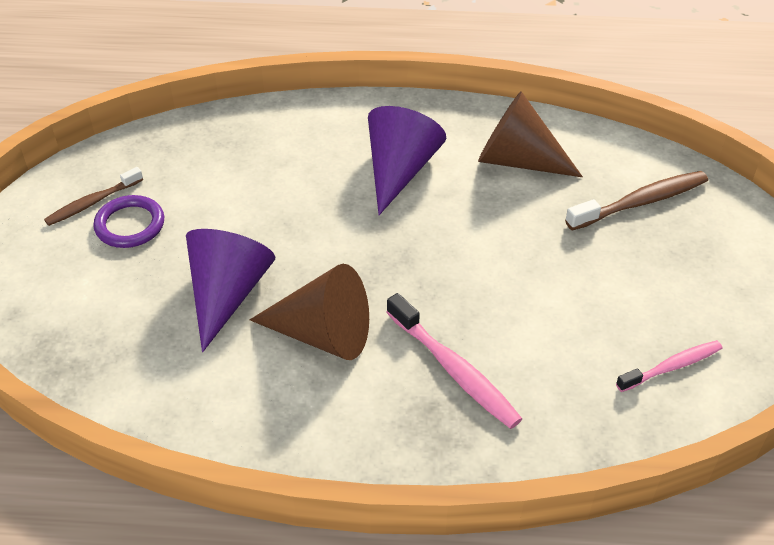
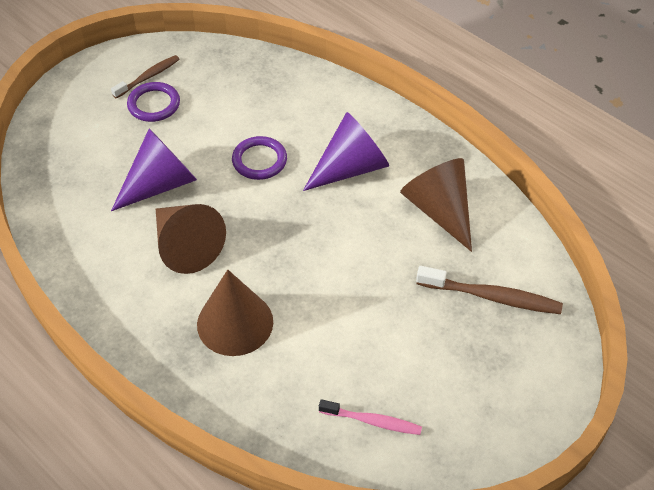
camera: 40 degrees right, 5 degrees up
brown toothbrush [44,167,143,226] -> brown toothbrush turned 135 degrees clockwise [111,55,180,99]
pink toothbrush [386,293,522,429] -> brown cone [197,270,273,356]
none -> purple ring [232,136,287,180]

